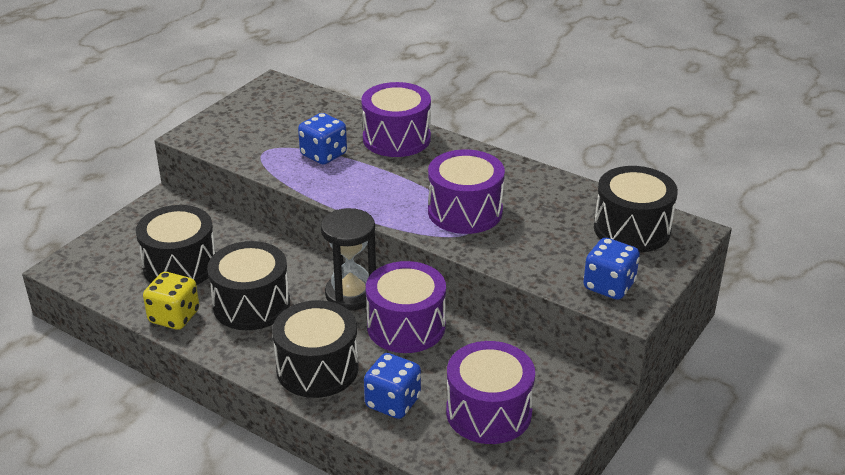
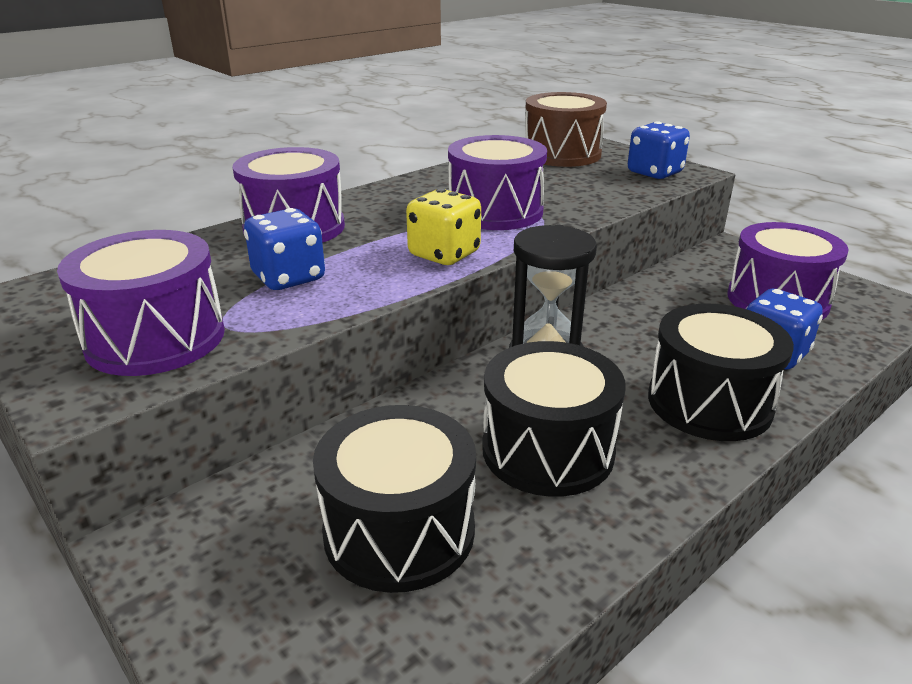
camera: 75 degrees left, 5 degrees down
yellow dice [143,272,199,330] -> yellow dice moved to [406,189,481,265]
purple drum [366,261,446,353] -> purple drum moved to [57,230,225,376]
black drum [594,166,678,252] -> brown drum [525,92,607,167]

